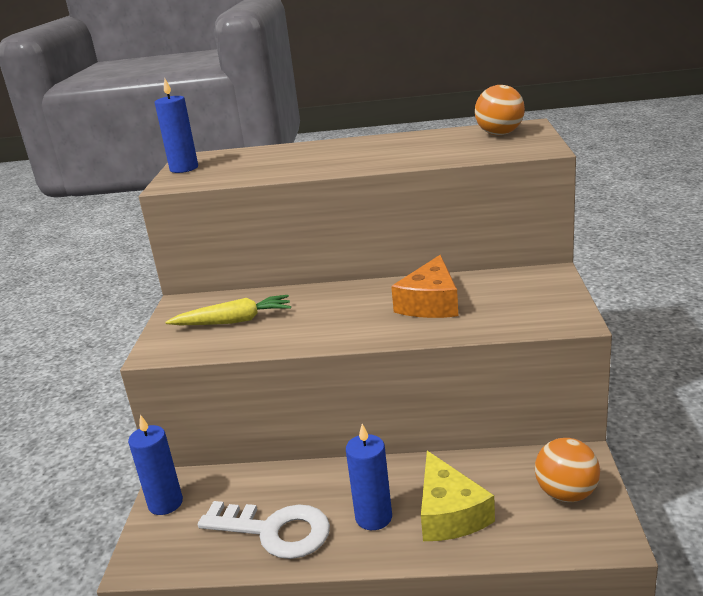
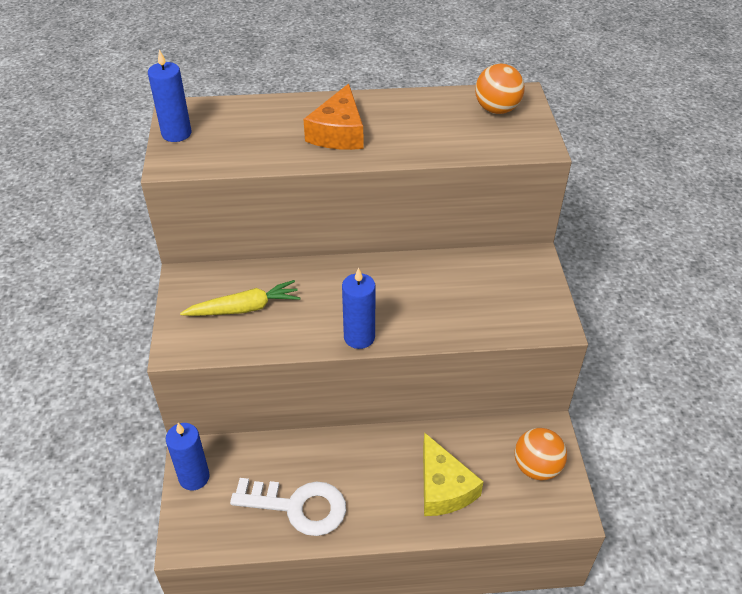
camera: 10 degrees left, 20 degrees up
blue candle [346,424,392,530] -> blue candle moved to [342,267,376,349]
orange cheese [391,255,458,318] -> orange cheese moved to [304,83,363,150]

